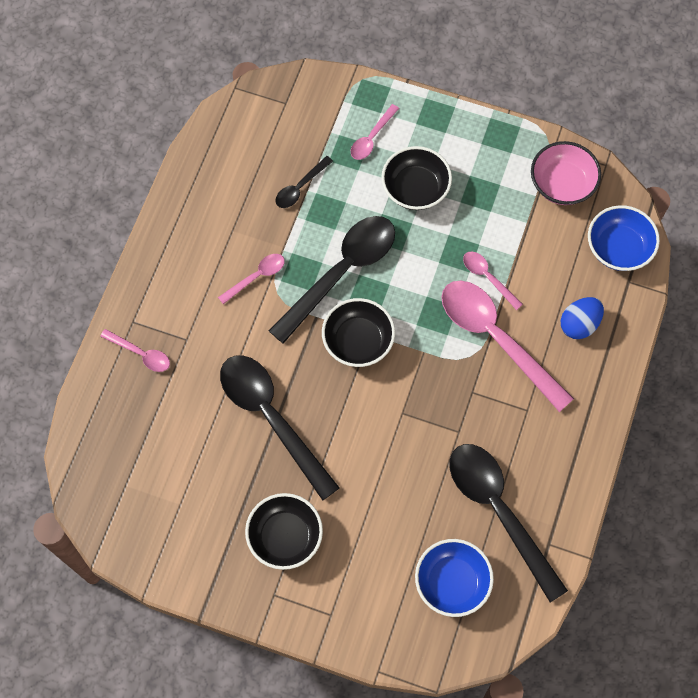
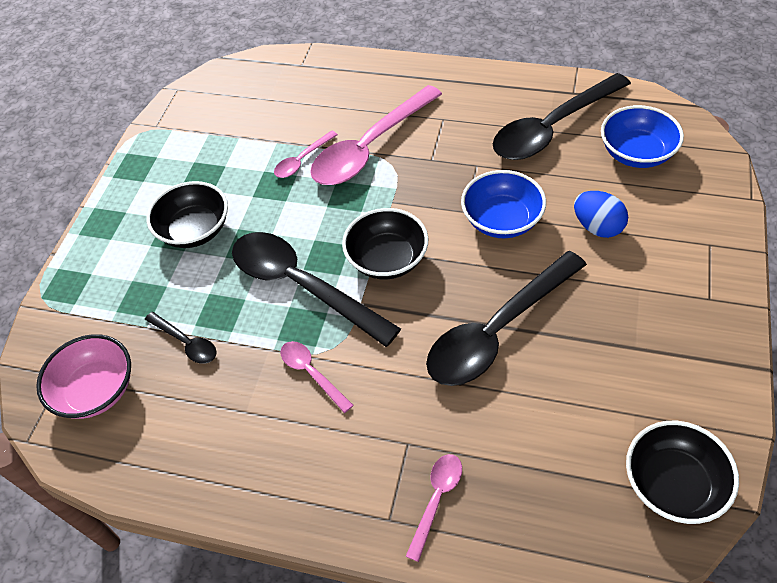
camera: 90 degrees left, 15 degrees down
black bowl [245,493,323,570] -> black bowl moved to [626,421,739,524]
pink spoon [351,104,399,160] -> none
pink bowl [531,141,601,205] -> pink bowl moved to [36,334,131,419]
blue egg [561,297,604,339] -> blue egg moved to [574,191,628,238]
blue bowl [588,205,660,271] -> blue bowl moved to [461,170,546,238]

